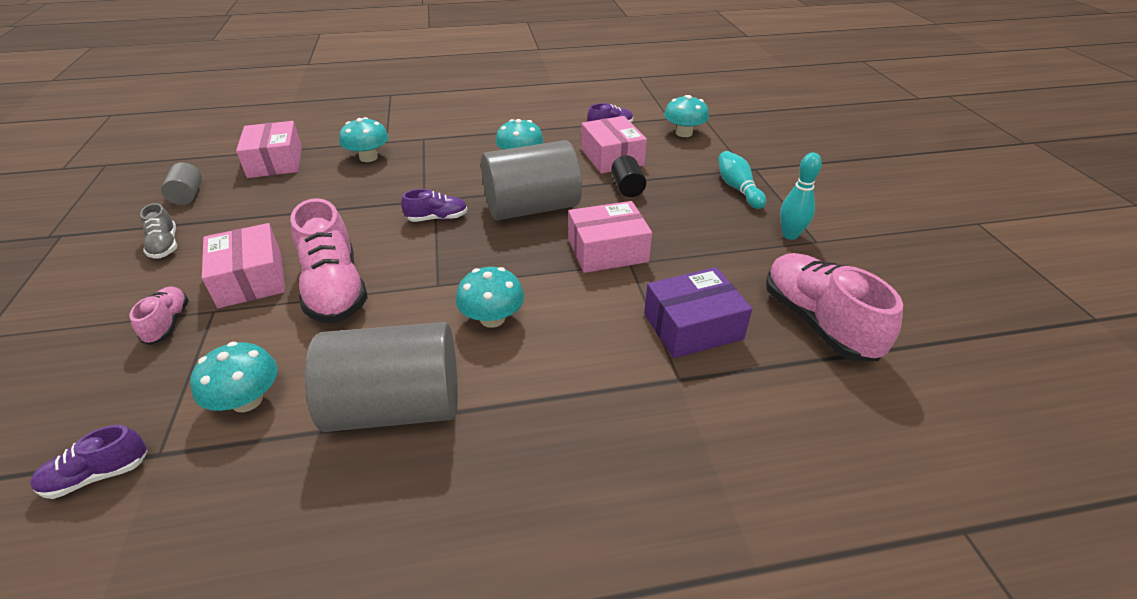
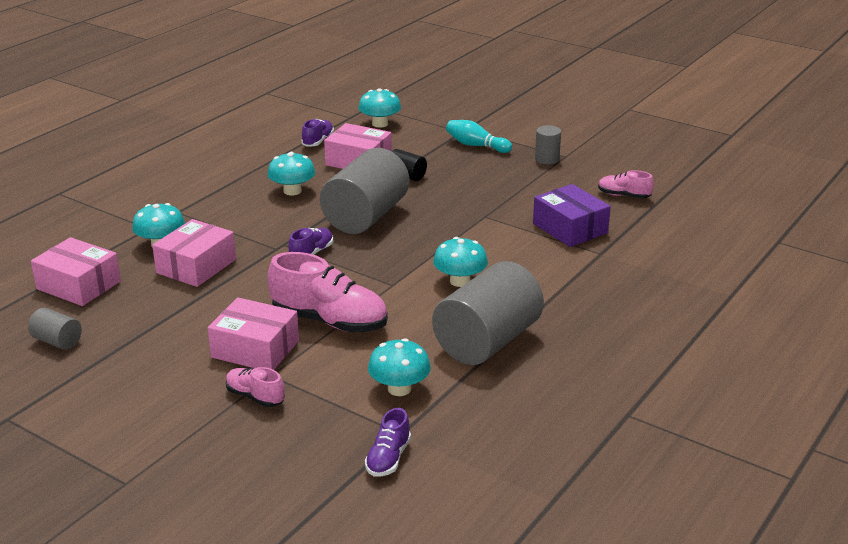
camera: 45 degrees left, 10 degrees down
grey shoe [140,203,177,258] -> none
pink box [568,201,652,273] -> pink box moved to [152,219,236,287]
purple box [644,267,752,358] -> purple box turned 60 degrees counterclockwise [533,184,611,247]
pink shoe [766,253,903,361] -> pink shoe [598,170,654,199], size x0.51
turquoise bowling pin [780,153,822,240] -> grey cylinder [535,125,561,164]

